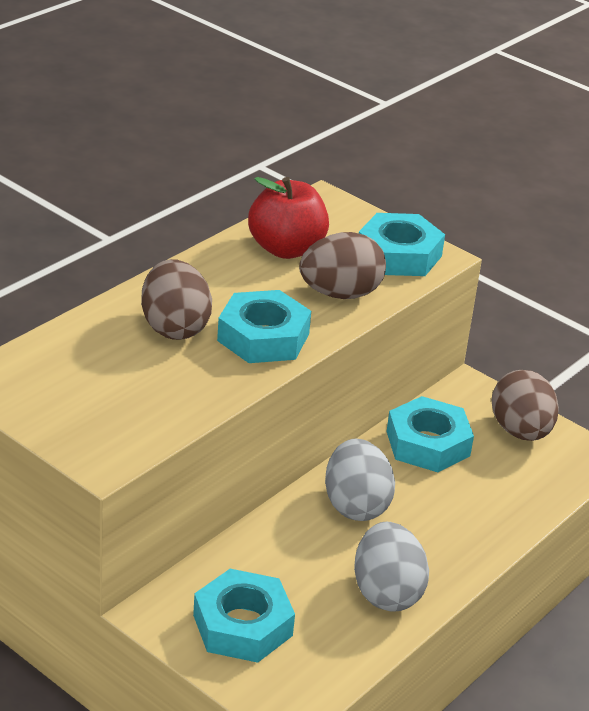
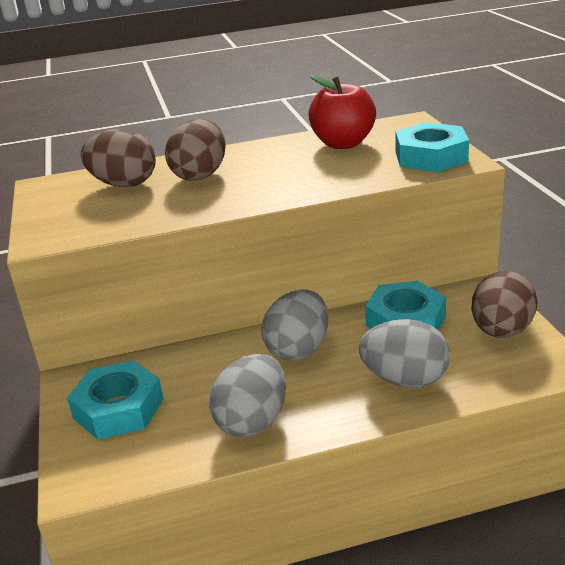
camera: 40 degrees right, 5 degrees down
turquoise nut [217,290,311,363] -> none
brown egg [299,232,386,299] -> brown egg moved to [81,129,156,187]
none -> grey egg [359,319,450,388]

